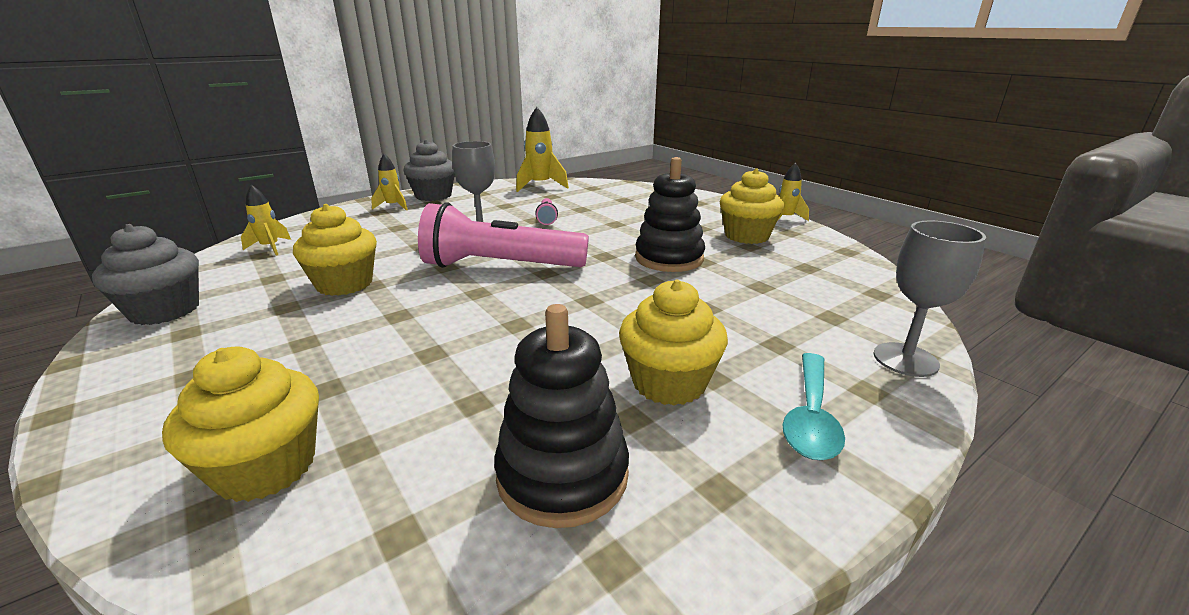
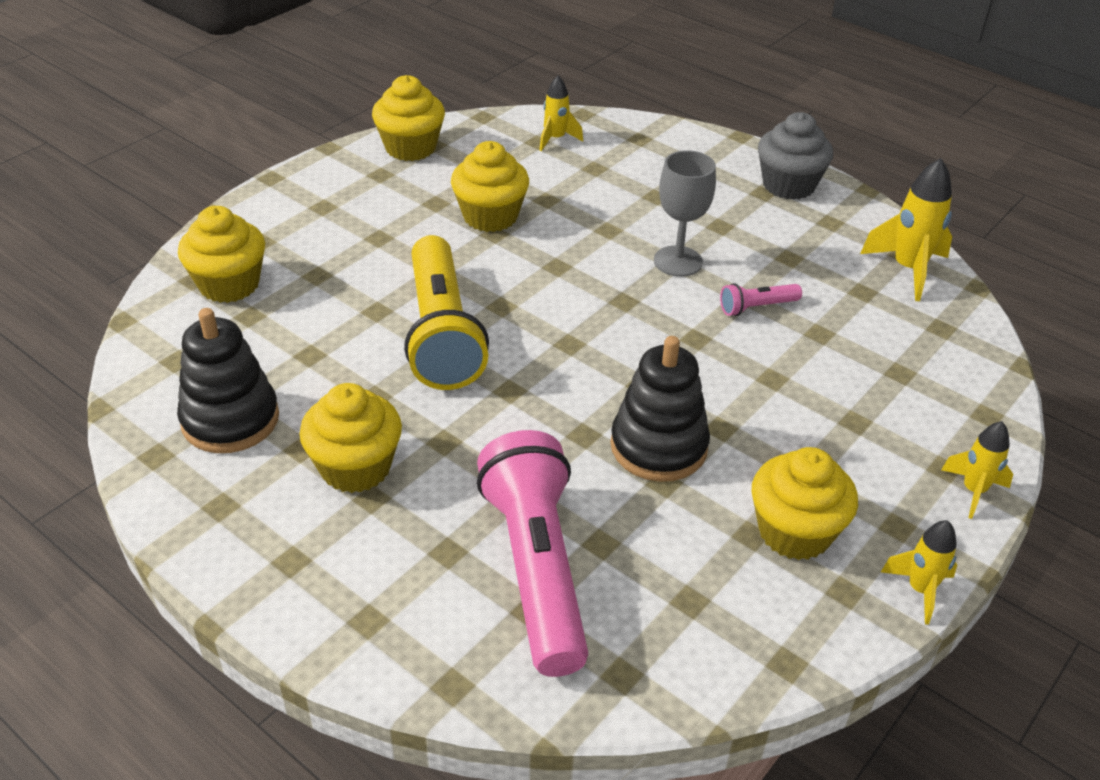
camera: 75 degrees right, 15 degrees up
grey cupcake [92,224,199,325] -> yellow cupcake [372,75,445,161]
yellow rocket [371,154,408,210] -> yellow rocket moved to [941,421,1013,519]
pink flashlight [418,202,589,268] -> pink flashlight moved to [477,430,588,677]
turquoise spoon [782,353,845,460] -> none
grey goblet [873,220,986,377] -> none
none -> yellow flashlight [404,235,489,390]

